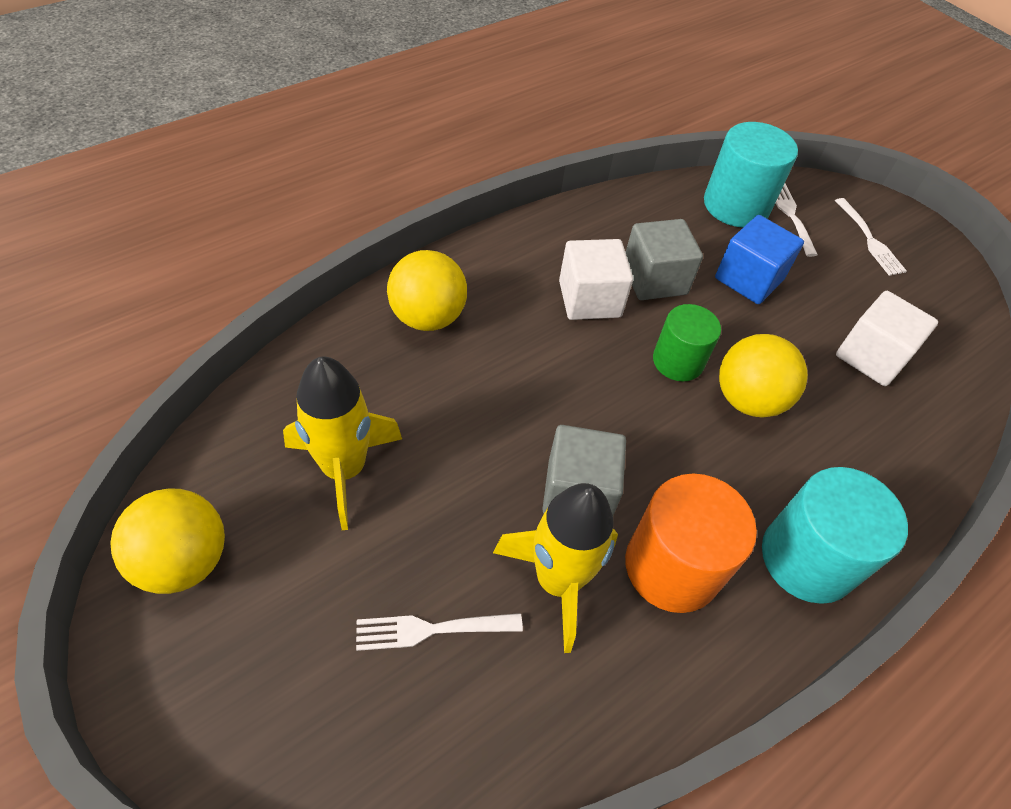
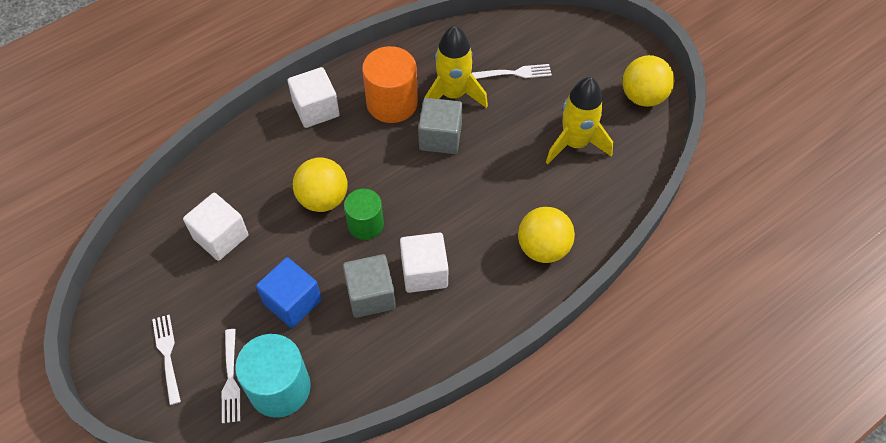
camera: 175 degrees left, 5 degrees up
turquoise cylinder [762,467,908,604] -> white cube [288,67,340,128]

